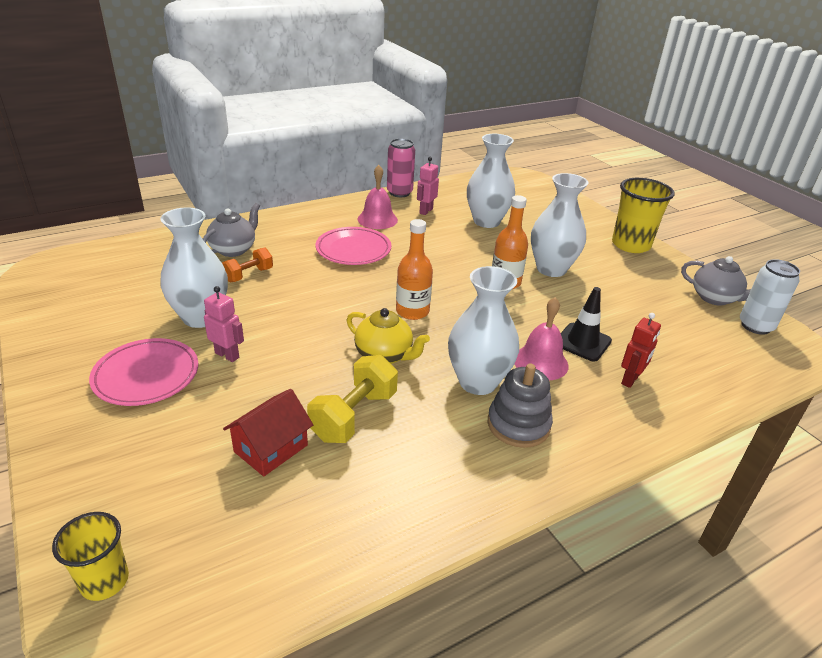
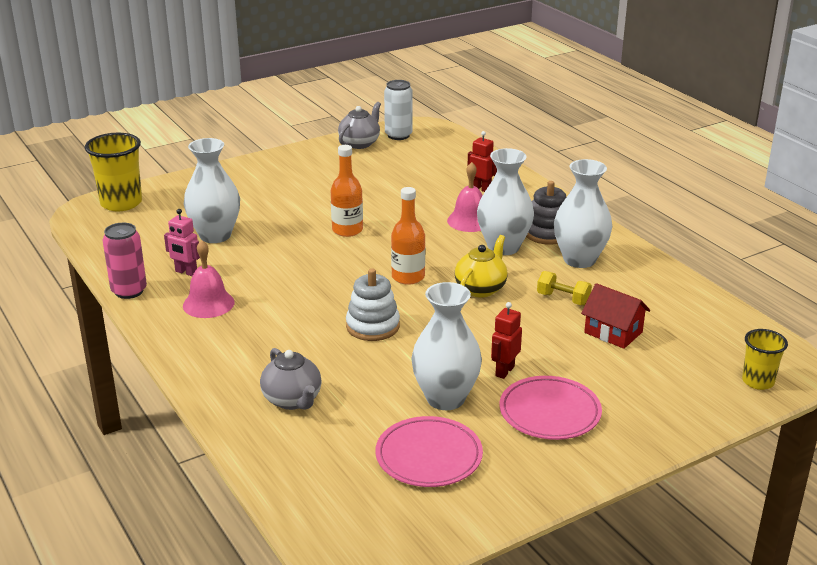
camera: 90 degrees left, 5 degrees down
grey teapot [203,203,260,257] -> grey teapot turned 150 degrees counterclockwise [260,348,322,410]
pink robot [204,286,244,362] -> red robot [491,302,522,379]
orange dumbbell [222,247,273,283] -> none
yellow dumbbell [307,355,398,443] -> yellow dumbbell [537,271,592,305], size x0.63
pink plate [316,227,391,265] -> pink plate moved to [376,416,483,487]
white vase [531,173,589,277] -> white vase moved to [554,159,612,268]
black traffic cone [561,287,612,362] -> none
yellow cup [612,178,675,253] -> yellow cup moved to [85,133,142,211]
none -> white stacking toy [346,268,400,341]

